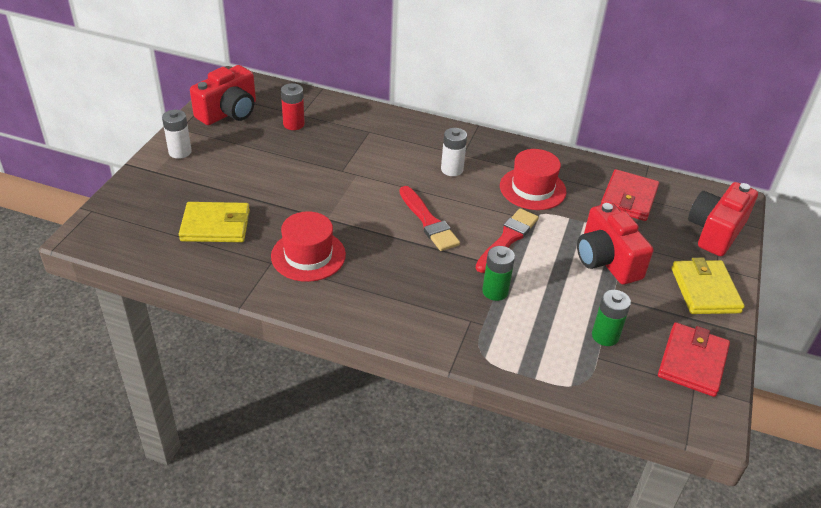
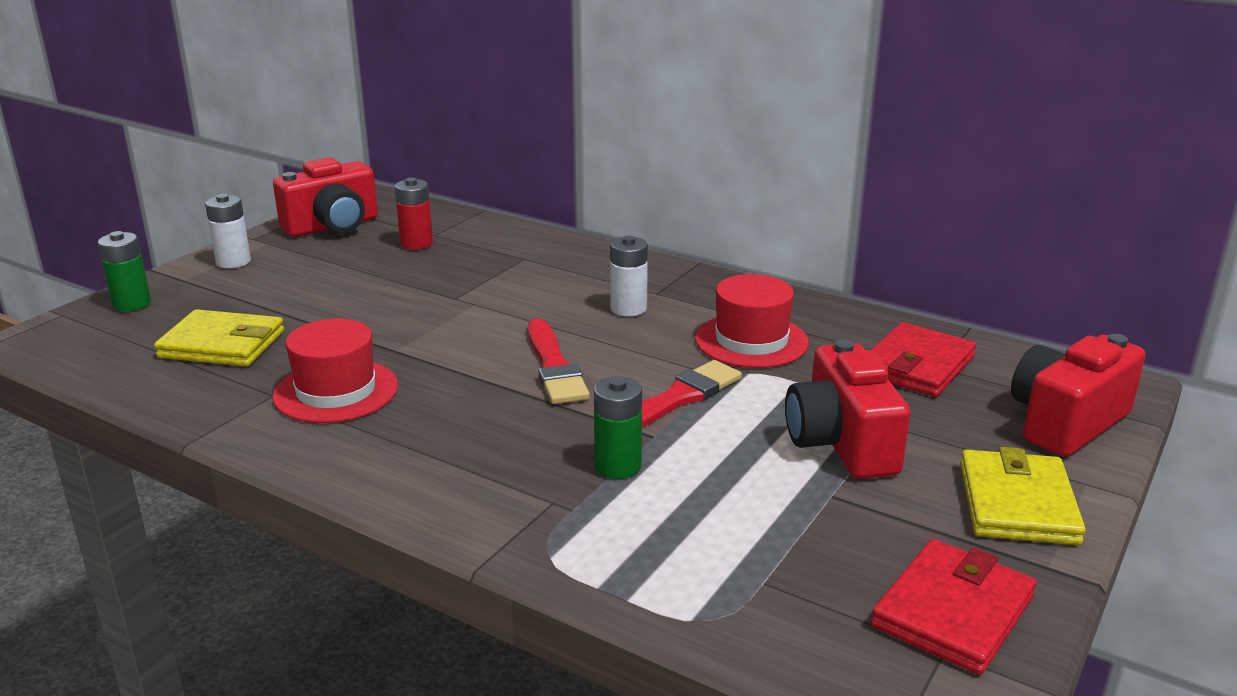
camera: 15 degrees right, 15 degrees down
green battery [592,290,631,346] -> green battery moved to [98,231,151,311]

